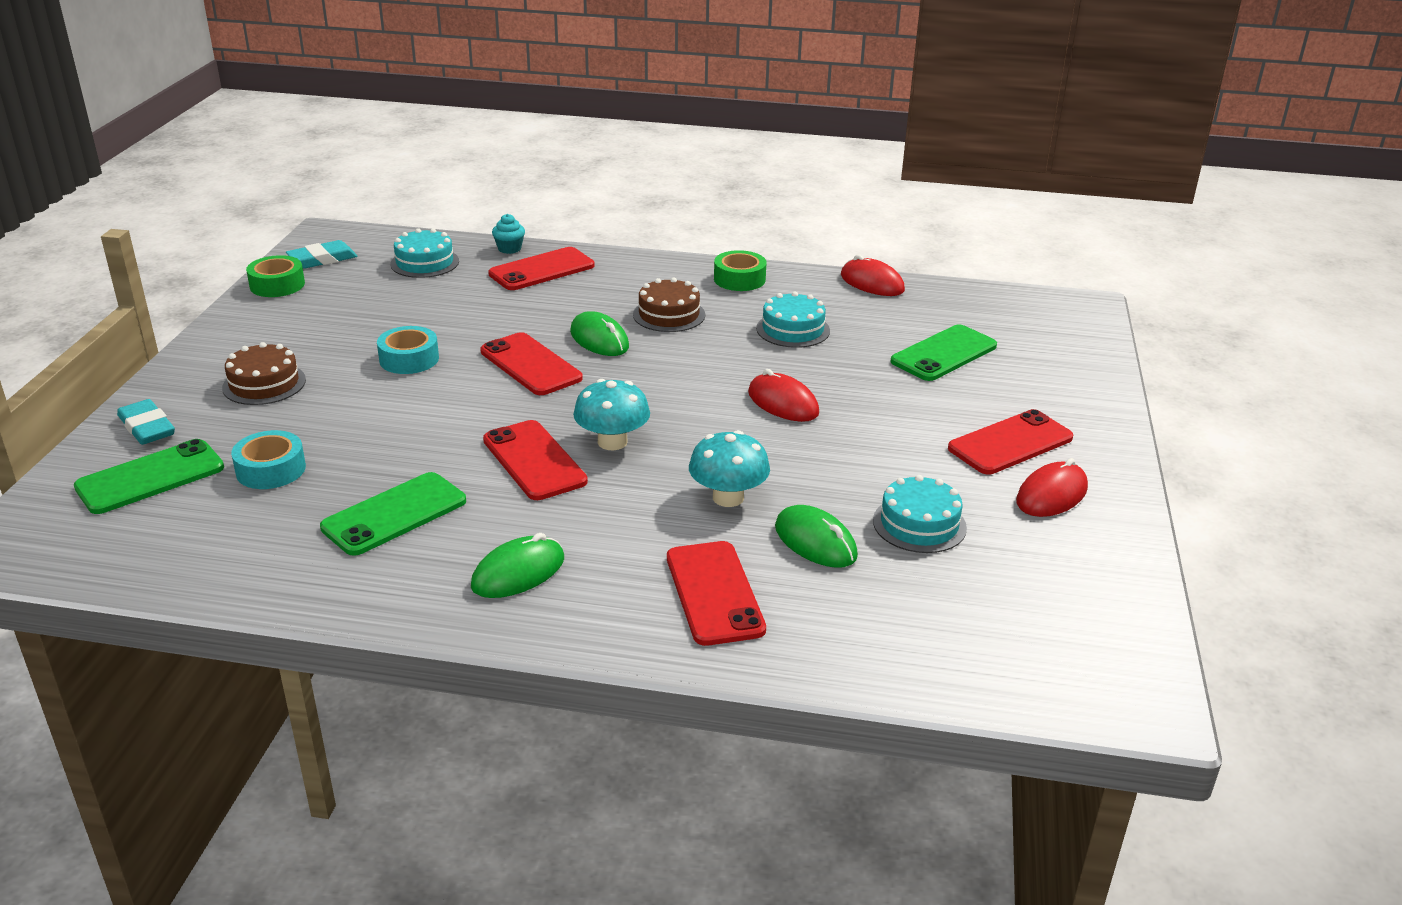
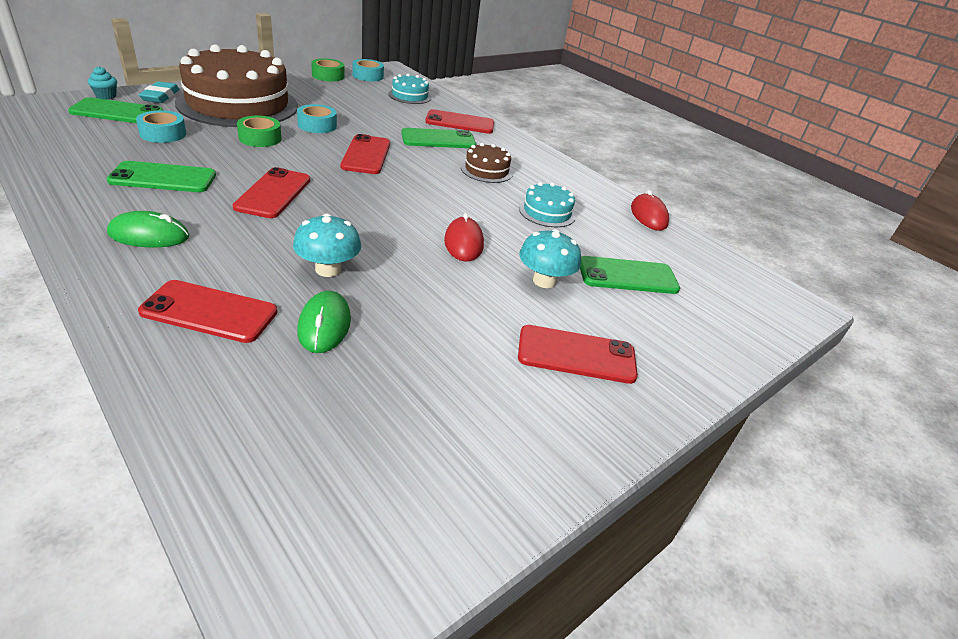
camera: 35 degrees right, 5 degrees up
brown cake [222,342,306,405] -> brown cake [175,44,298,127], size x2.34
turquoise eraser [286,240,358,269] -> turquoise tape [352,59,384,81]
turquoise cupcake [492,214,525,254] -> turquoise cupcake moved to [88,66,117,99]
green mouse [570,311,629,356] -> none
turquoise mushroom [573,379,650,451] -> turquoise mushroom moved to [519,229,581,288]
red phone [667,541,766,646] -> red phone turned 75 degrees clockwise [138,280,277,343]
green tape [714,250,766,291] -> green tape moved to [237,116,281,147]
turquoise cake [873,475,967,553] -> none
red mouse [1016,458,1088,517] -> none
none -> green phone [401,128,476,148]

